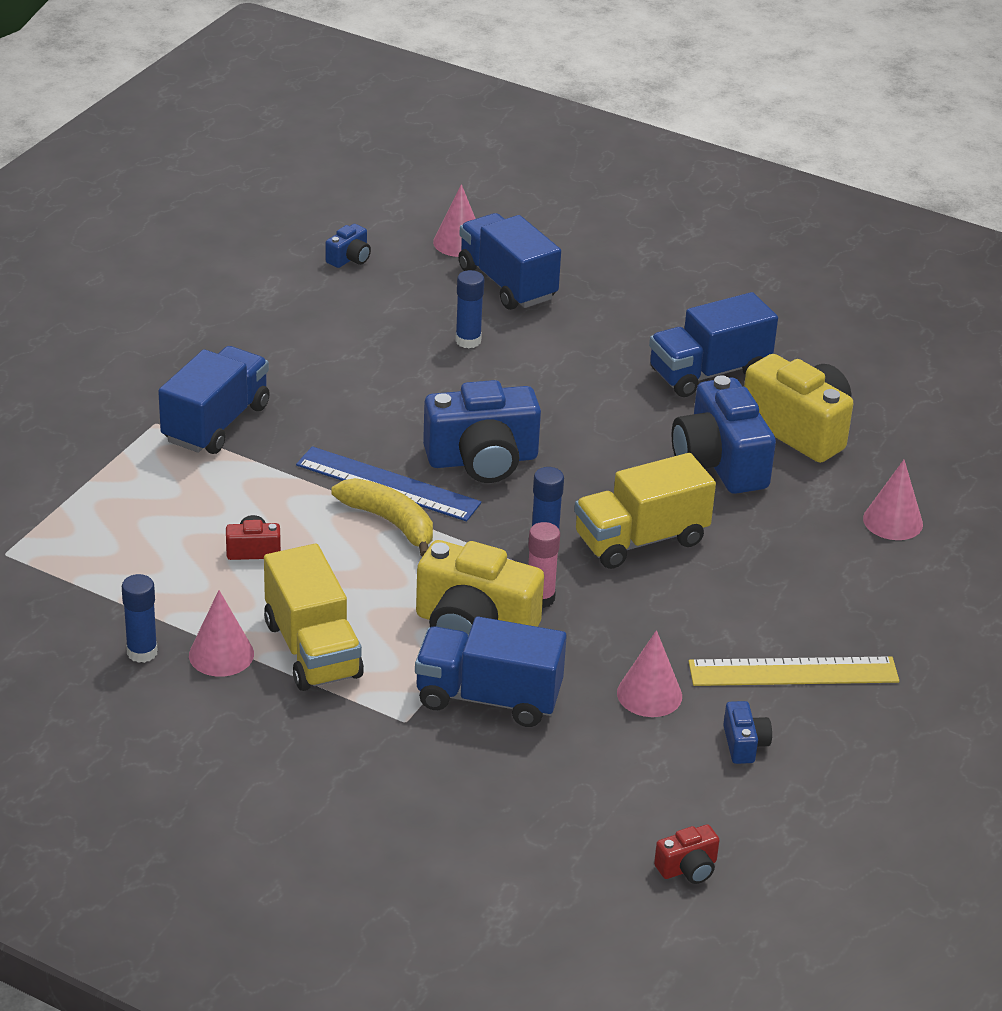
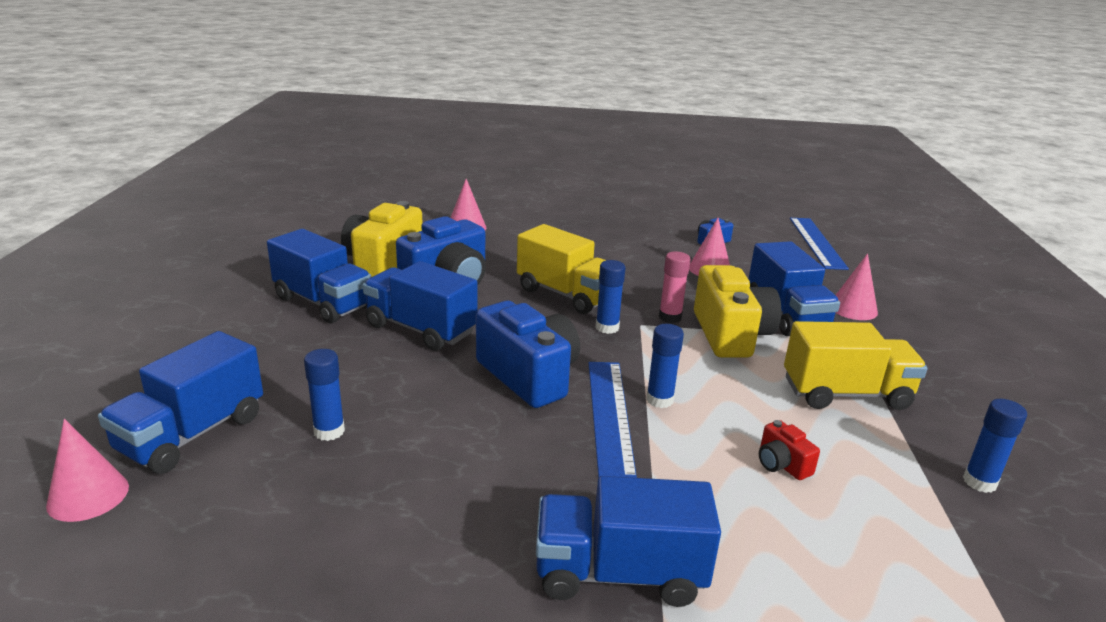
camera: 115 degrees left, 10 degrees down
pink cone [189,590,254,677] -> pink cone moved to [836,253,878,320]
yellow truck [264,544,364,691] -> yellow truck turned 45 degrees clockwise [784,321,927,410]
blue camera [326,224,371,268] -> none
yellow banana [331,478,433,557] -> blue glue stick [646,324,684,408]
red camera [654,824,720,884] -> blue ruler [790,218,849,270]
yellow ruler [689,657,899,686] -> none
none -> blue truck [363,261,478,351]

